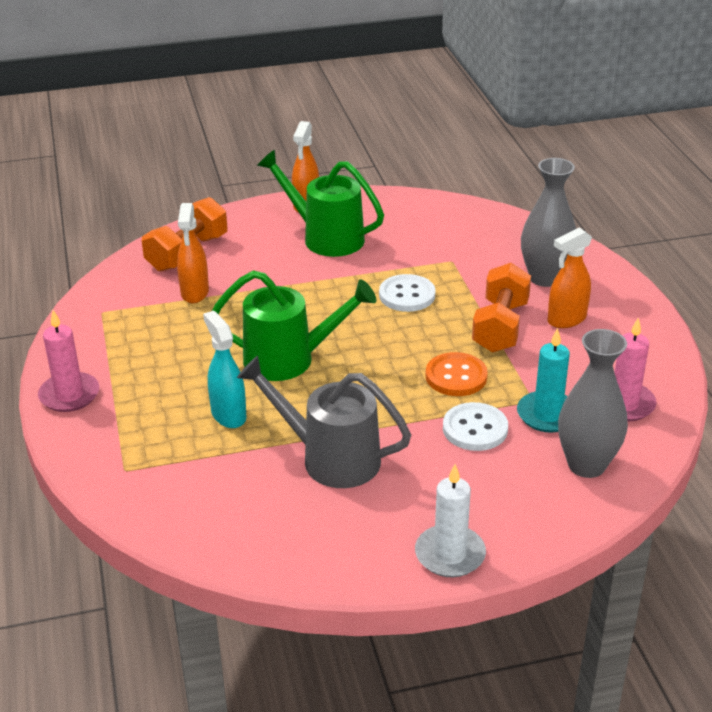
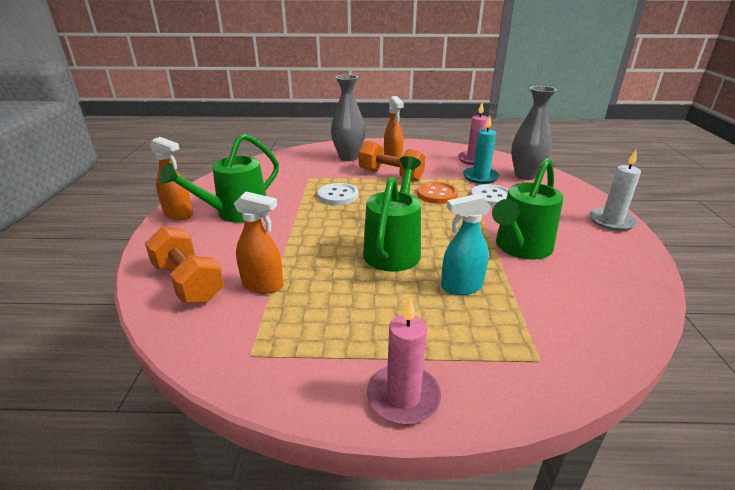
camera: 75 degrees left, 5 degrees down
grey watering can [237,356,411,488] -> green watering can [492,158,564,260]

